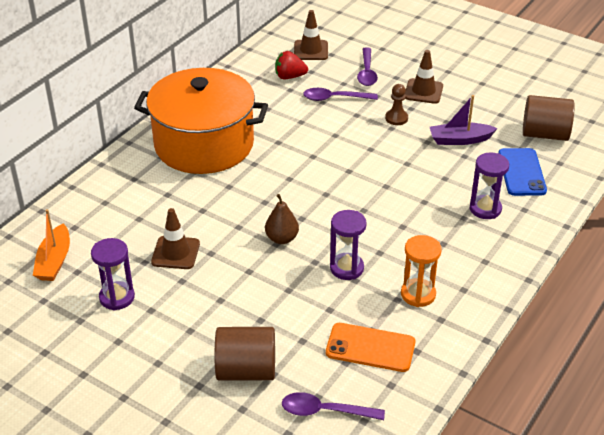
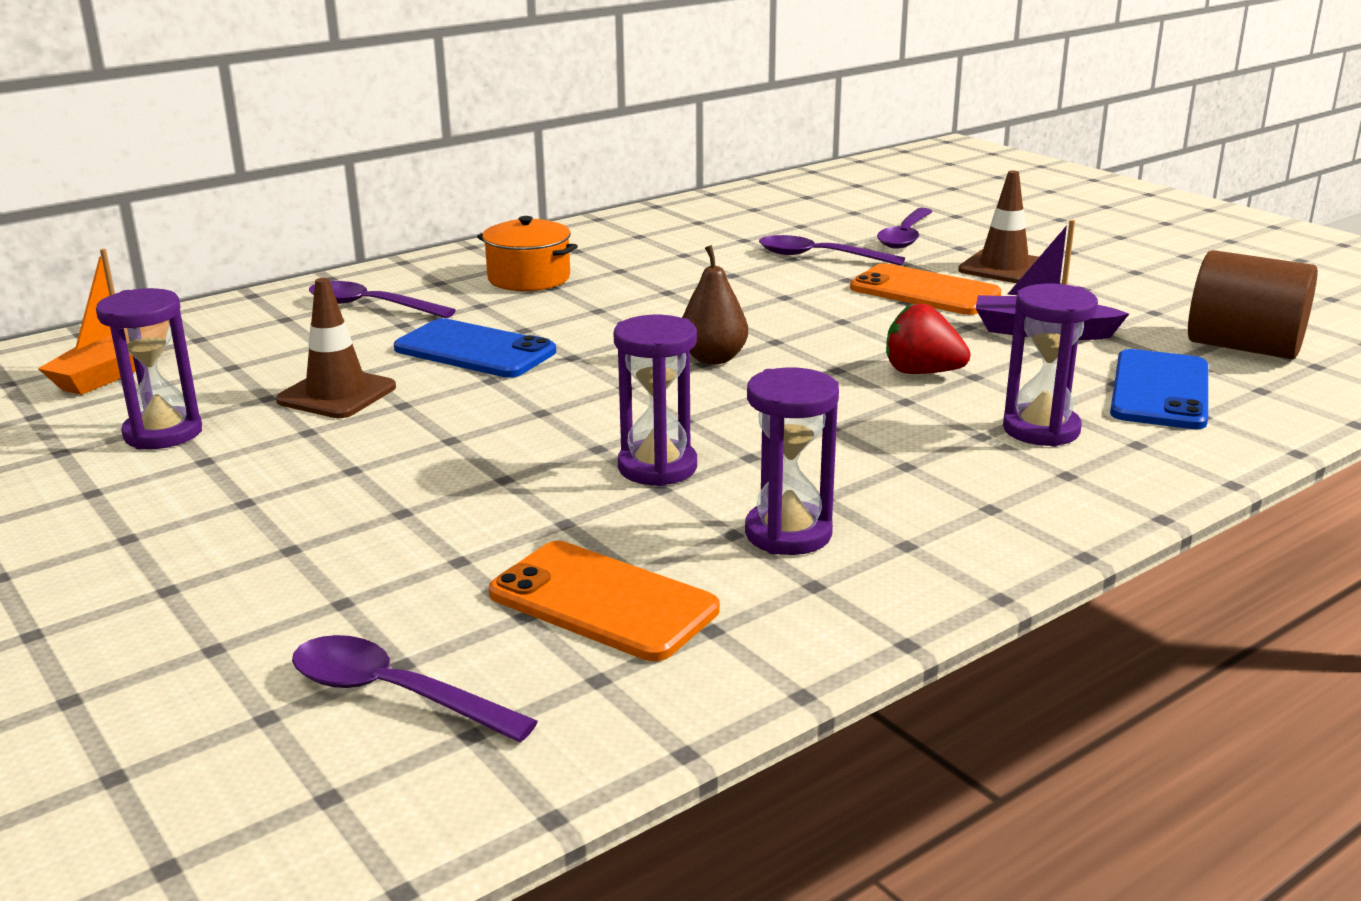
camera: 20 degrees right, 15 degrees down
orange pot [134,68,268,174] -> orange pot [477,216,578,291], size x0.43
brown cylinder [215,327,275,381] -> none
brown pear [265,194,299,244] -> brown pear moved to [682,245,748,364]
red strawberry [275,51,308,79] -> red strawberry moved to [886,304,970,374]
brown traffic cone [294,10,328,60] -> none
brown pawn [385,84,408,125] -> orange phone [850,263,1001,315]
orange hourglass [401,235,442,307] -> purple hourglass [745,367,839,555]
none -> purple spoon [309,281,456,318]
none -> blue phone [394,318,556,378]

